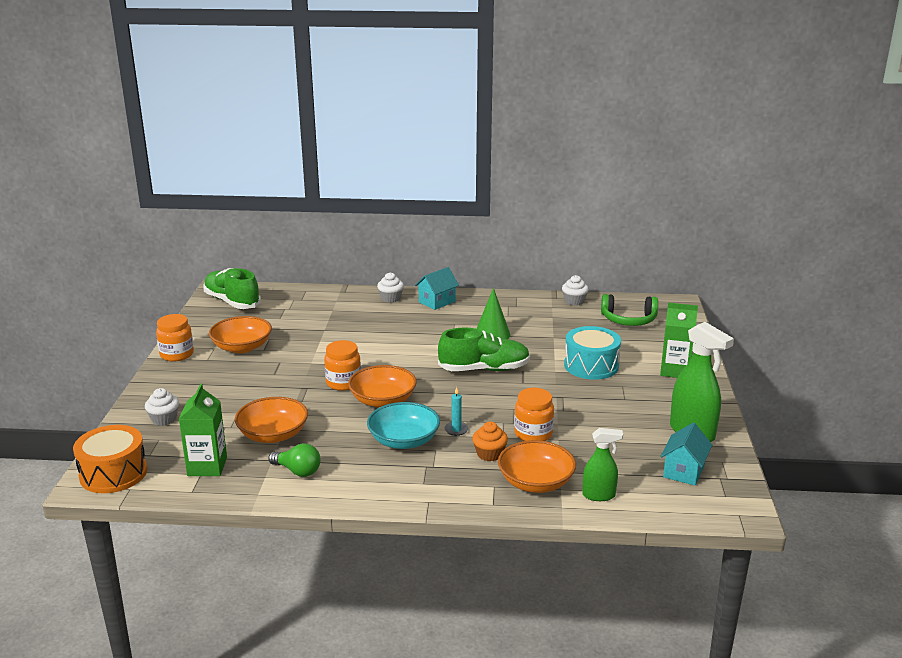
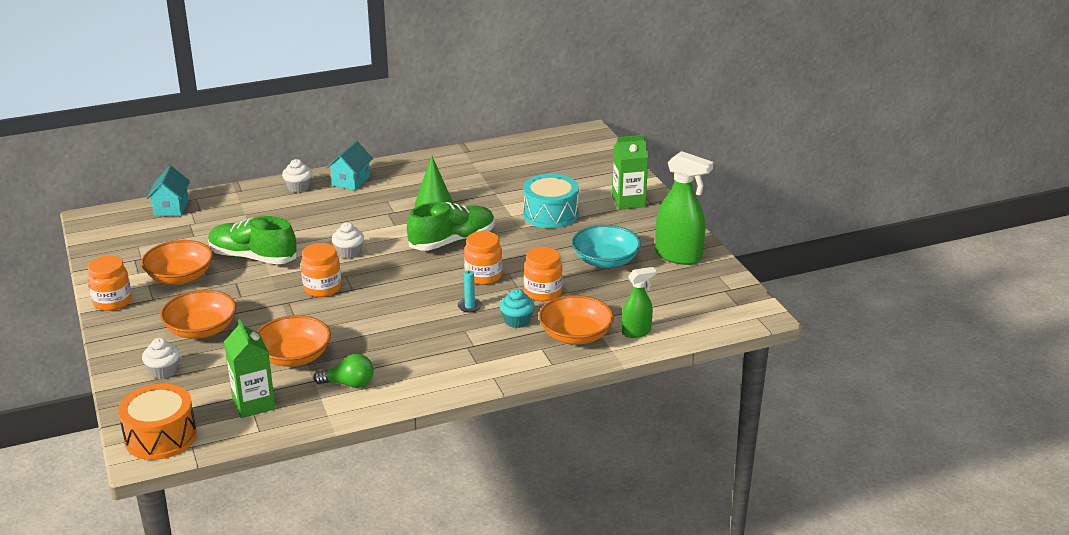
camera: 25 degrees left, 5 degrees up
green shoe [203,268,261,309] -> green shoe moved to [208,216,297,265]
orange bowl [348,365,417,408] -> orange bowl moved to [160,290,236,339]
turquoise bowl [367,402,440,449] -> turquoise bowl moved to [572,225,641,268]
orange cupcake [472,422,508,461] -> turquoise cupcake [500,289,534,328]
white cupcake [562,275,589,305] -> white cupcake moved to [332,223,364,259]
green headphones [601,294,658,326] -> none
turquoise house [660,423,712,486] -> turquoise house moved to [147,166,190,216]
none -> orange jar [464,231,502,285]

